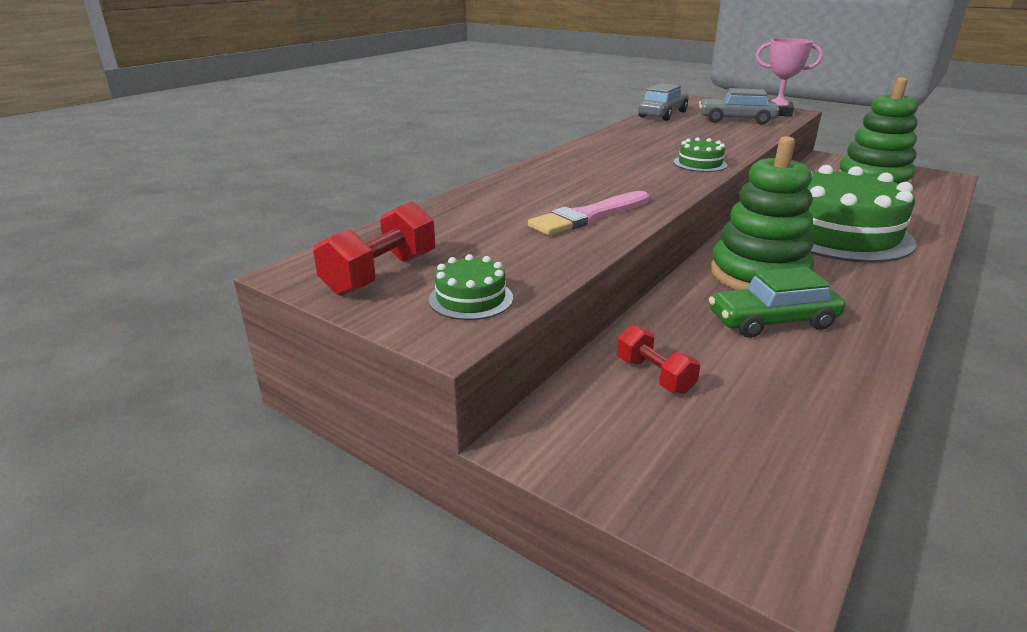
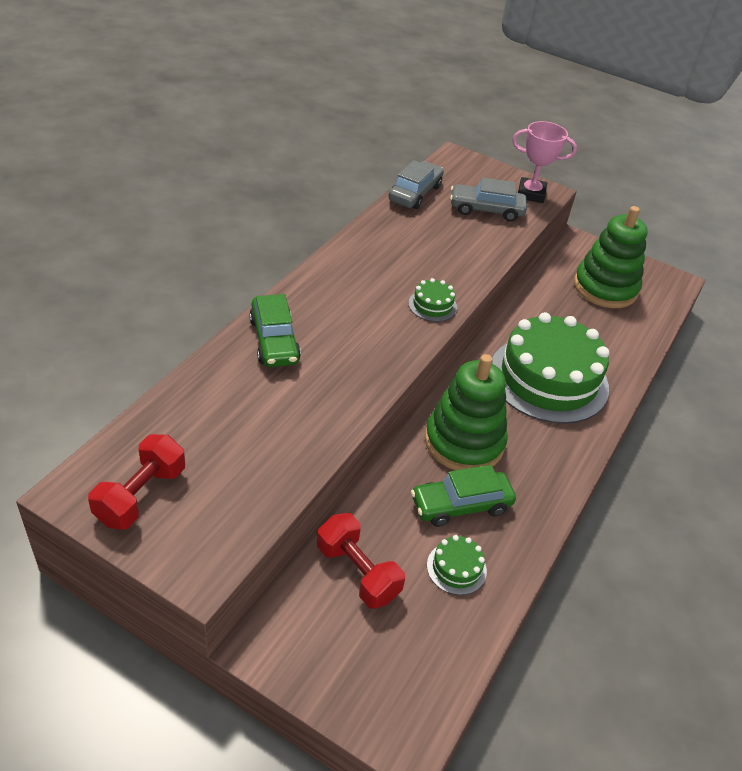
camera: 10 degrees left, 15 degrees up
green cake [429,254,513,320] -> green cake moved to [427,535,487,595]
pink brush [528,191,649,235] -> none
red dumbbell [617,325,700,394] -> red dumbbell [317,513,405,609], size x1.51
none -> green car [249,294,301,367]

